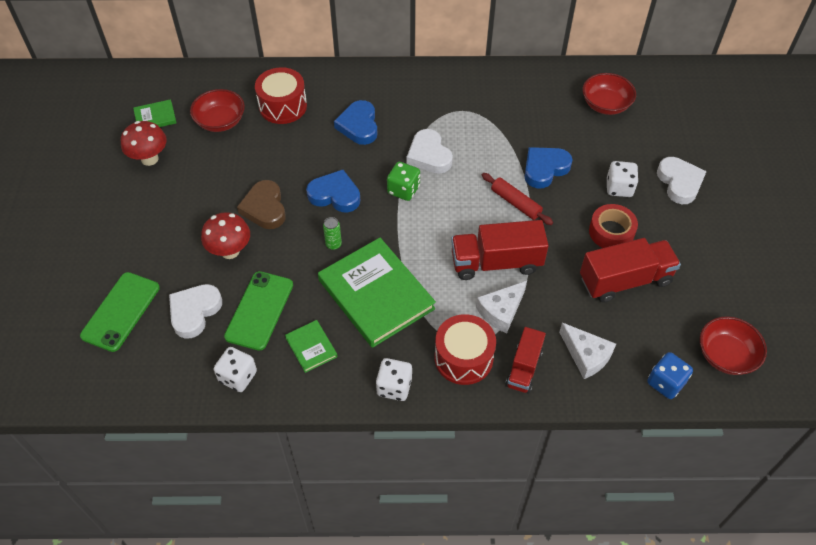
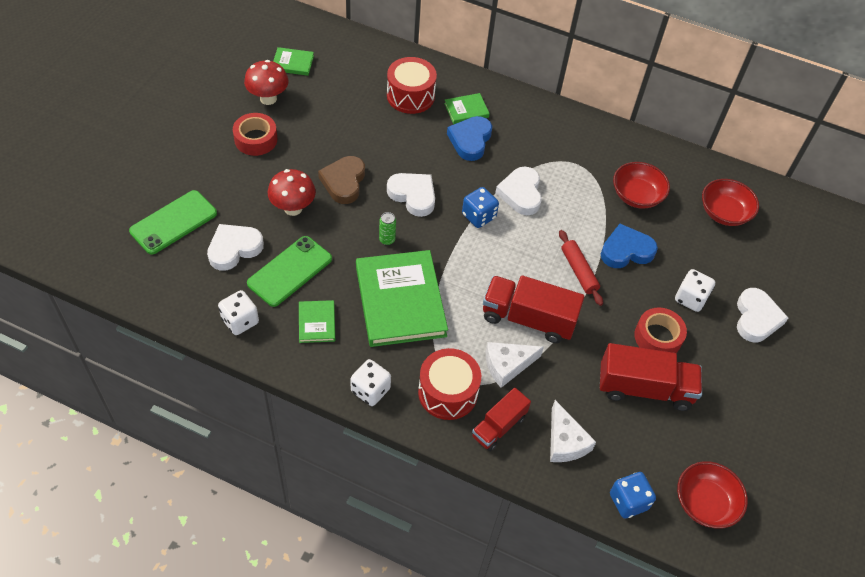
camera: 20 degrees right, 0 degrees up
red bowl [190,89,245,132] -> red bowl moved to [613,162,670,209]
blue heart [306,170,360,213] -> white heart [387,173,435,217]
green dice [387,162,420,201] -> blue dice [462,187,499,228]
none -> red tape [233,113,277,156]
none -> green book [444,93,490,124]

